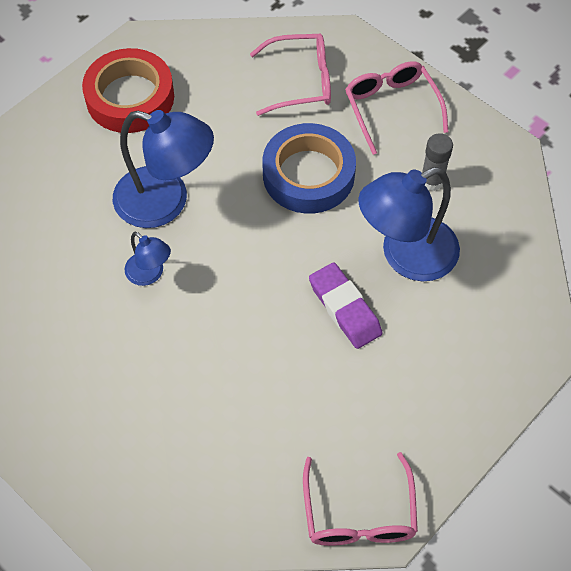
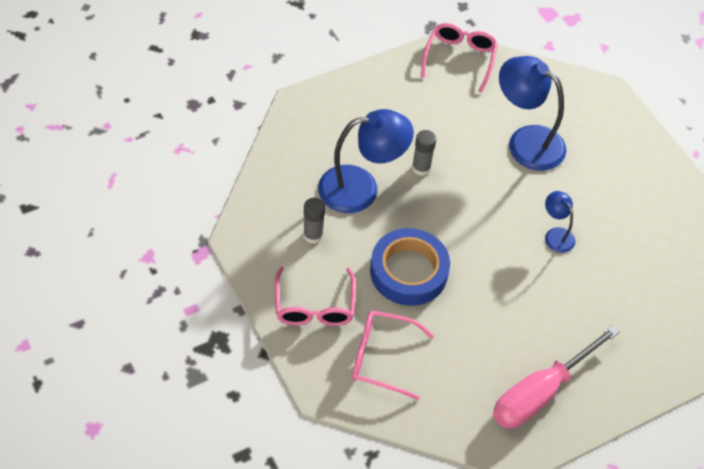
camera: 165 degrees left, 5 degrees down
red tape [82,48,174,133] -> pink screwdriver [493,325,620,429]
blue lamp [113,110,214,228] -> blue lamp moved to [499,56,566,171]
purple eraser [309,262,382,349] -> grey glue stick [412,130,436,176]

